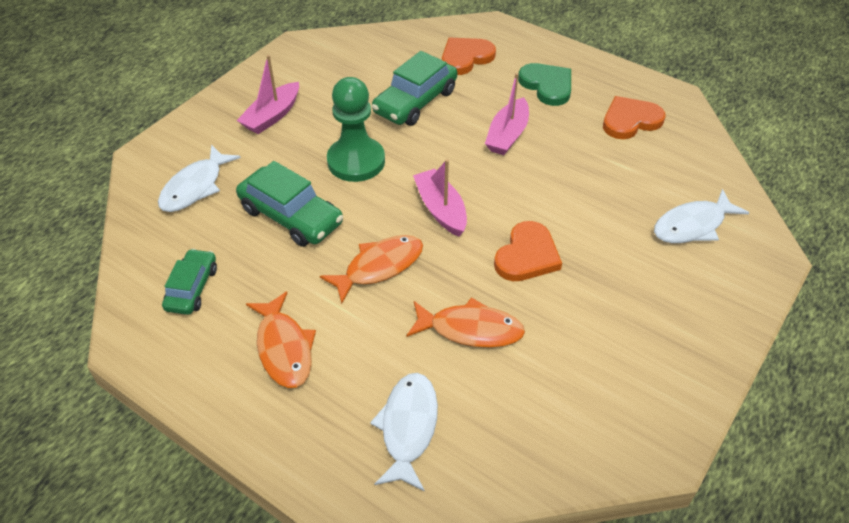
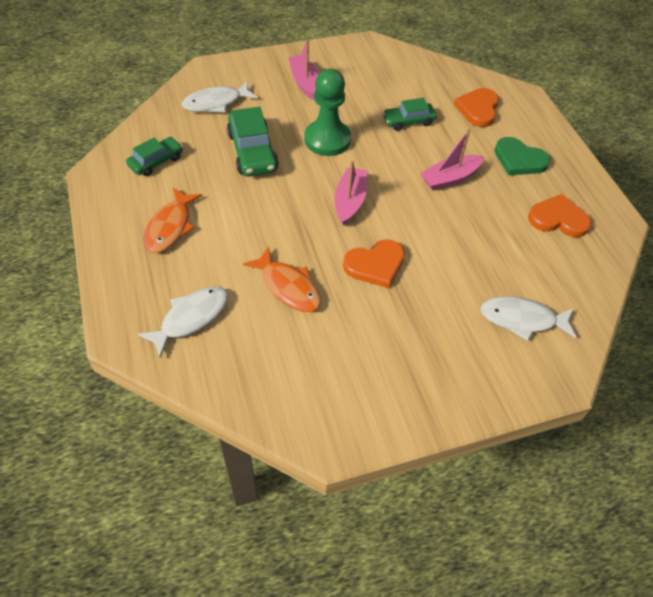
camera: 35 degrees right, 5 degrees up
pink boat [237,55,299,134] -> pink boat turned 90 degrees clockwise [288,39,319,100]
orange fish [320,235,423,304] -> none
green car [372,51,457,126] -> green car [383,98,437,131], size x0.63
orange heart [442,38,496,75] -> orange heart turned 75 degrees counterclockwise [454,88,499,127]
green heart [518,63,571,106] -> green heart turned 120 degrees clockwise [494,137,550,175]

